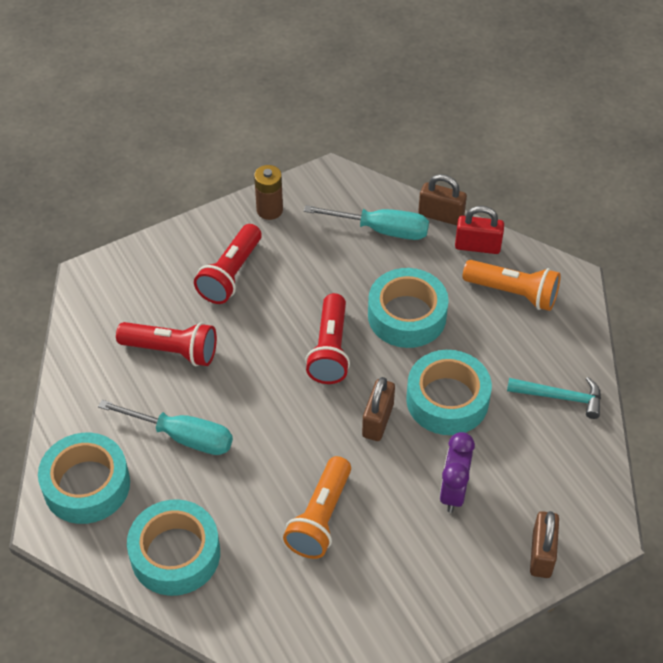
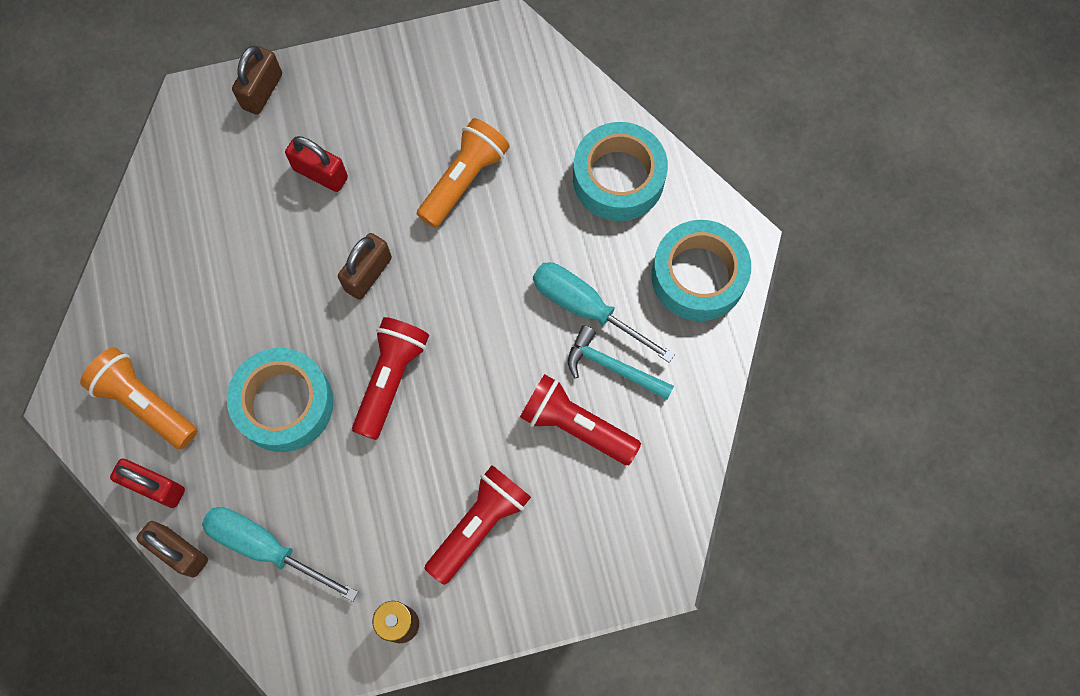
camera: 165 degrees left, 20 degrees up
turquoise tape [406,350,492,435] -> none
purple clock [439,432,475,513] -> red padlock [285,136,348,192]
turquoise hammer [507,377,601,419] -> turquoise hammer moved to [568,326,674,400]

